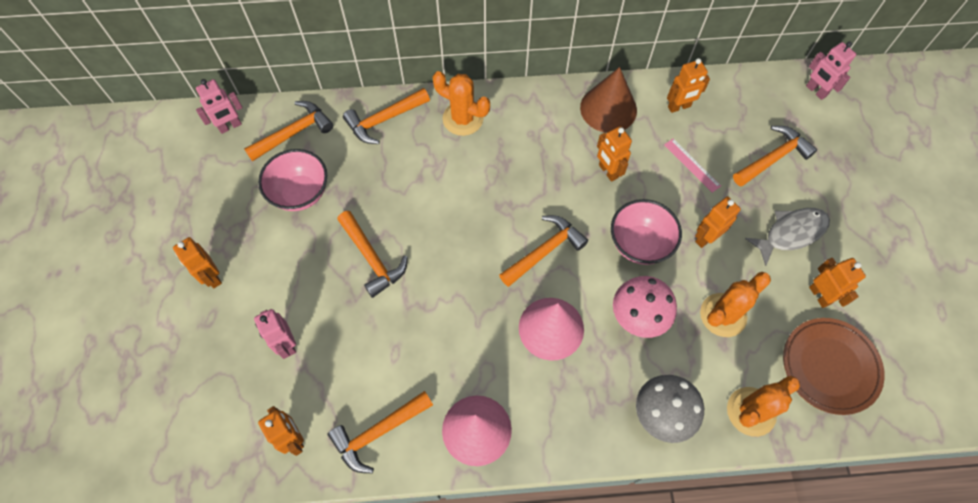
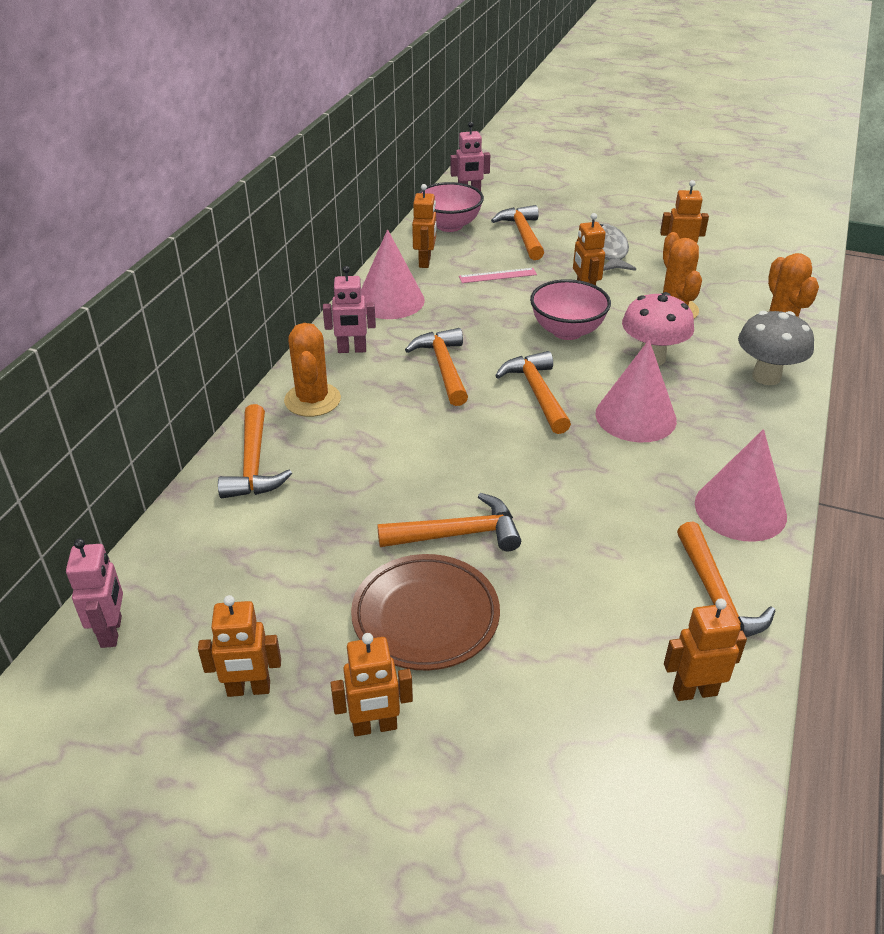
camera: 65 degrees left, 25 degrees down
orange hammer [244,101,333,161] -> orange hammer moved to [405,328,468,406]
pink robot [254,309,296,359] -> pink robot moved to [323,266,376,353]
pink bowl [258,149,327,211] -> pink bowl moved to [418,182,484,232]
orange cactus [432,71,490,136] -> orange cactus turned 60 degrees counterclockwise [284,323,341,417]
brown cone [580,67,637,133] -> pink cone [361,229,425,319]
orange robot [597,126,632,182] -> orange robot moved to [198,595,281,697]
brown plate [783,318,885,415] -> brown plate moved to [351,554,500,670]

